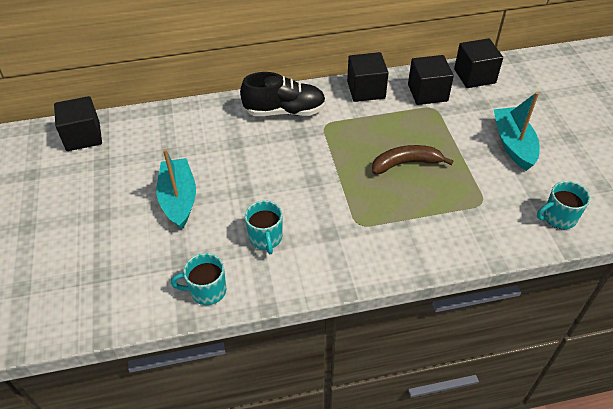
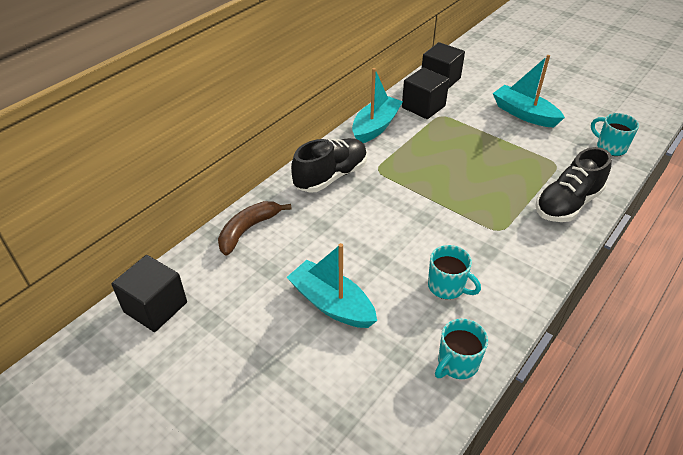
camera: 40 degrees left, 5 degrees down
black cube [347,52,389,102] -> turquoise boat [352,68,403,143]
brown banana [372,145,453,175] -> brown banana moved to [218,201,292,256]
turquoise mug [537,181,590,229] -> turquoise mug turned 105 degrees clockwise [591,113,639,156]
none -> black shoe [535,147,612,222]

